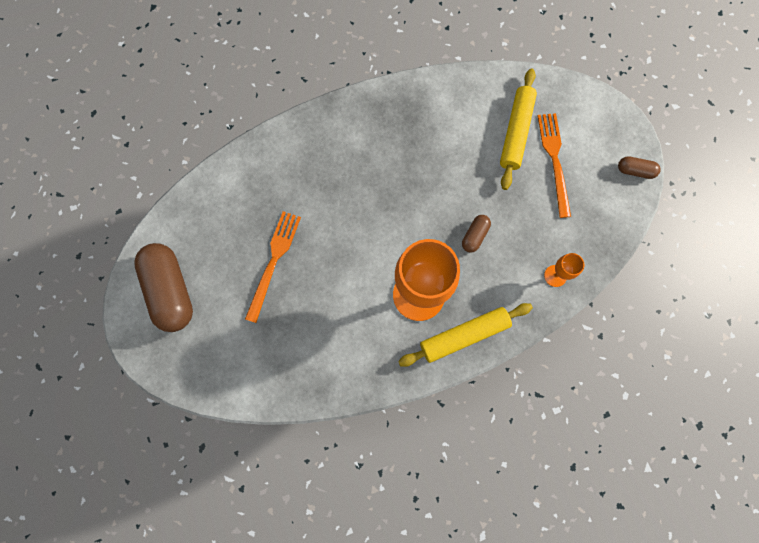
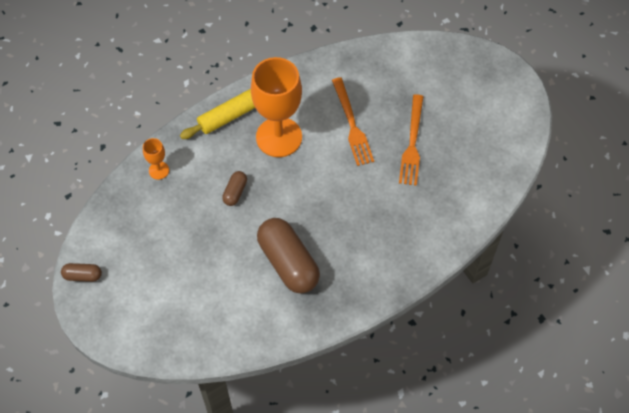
camera: 170 degrees right, 15 degrees down
brown capsule [134,243,193,332] -> brown capsule moved to [257,218,320,294]
yellow rolling pin [500,68,537,190] -> none
orange fork [538,113,571,218] -> orange fork moved to [332,77,374,166]

